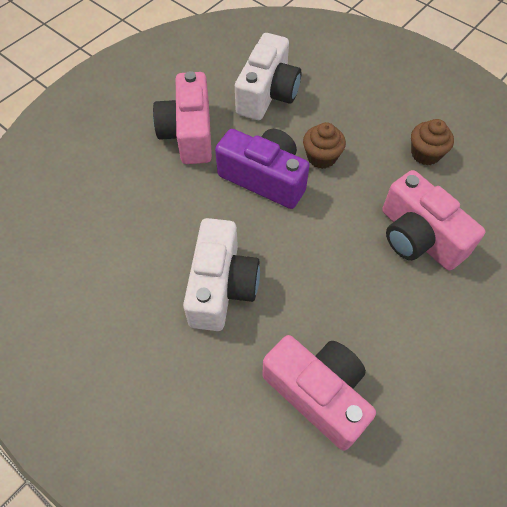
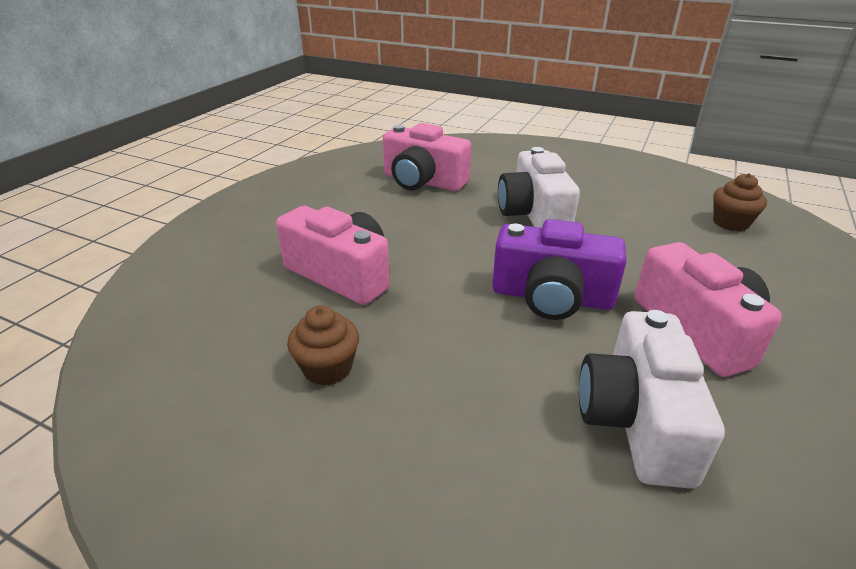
camera: 165 degrees right, 25 degrees down
brown cupcake [303,122,346,169] -> brown cupcake moved to [713,173,767,231]

